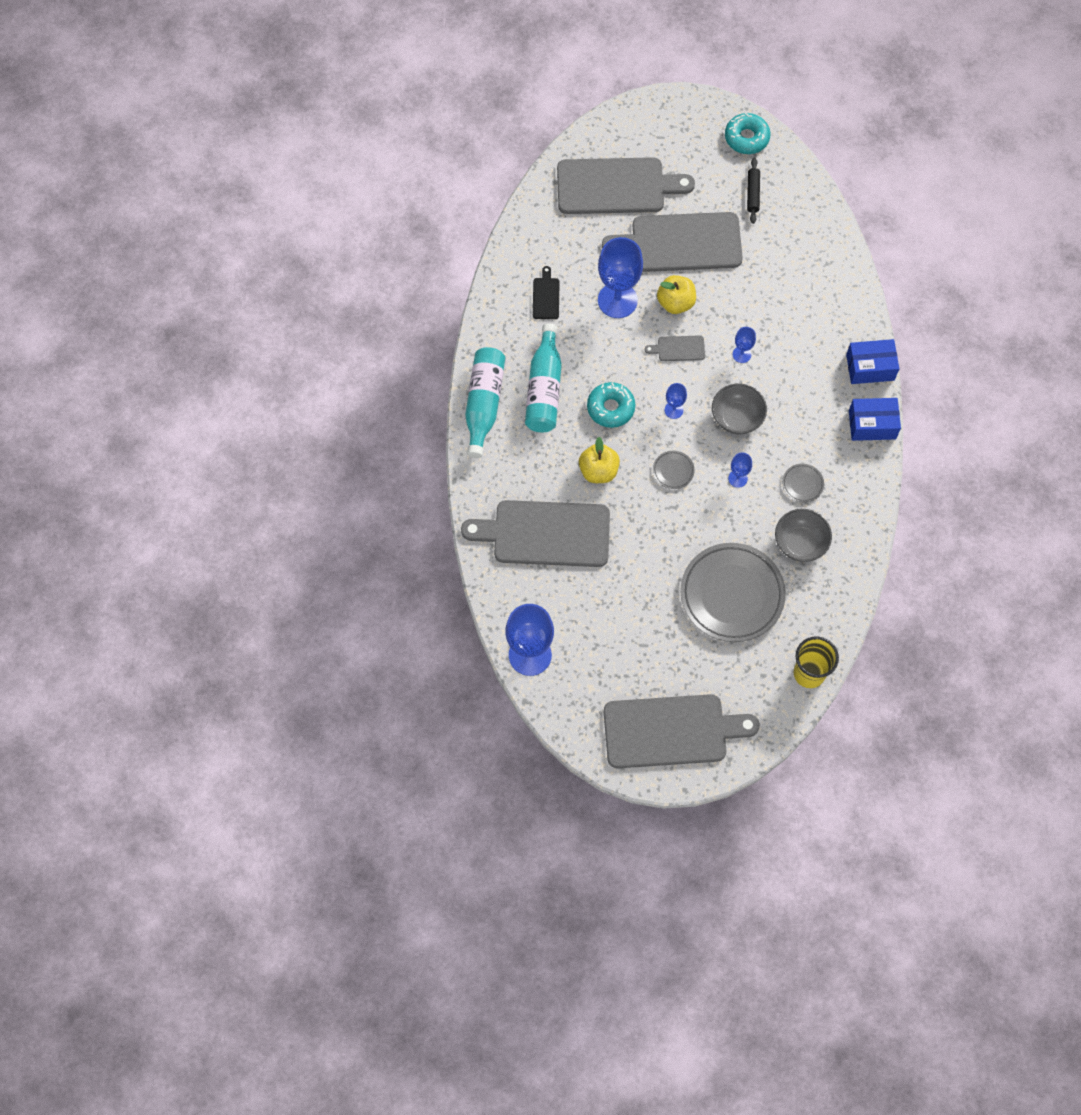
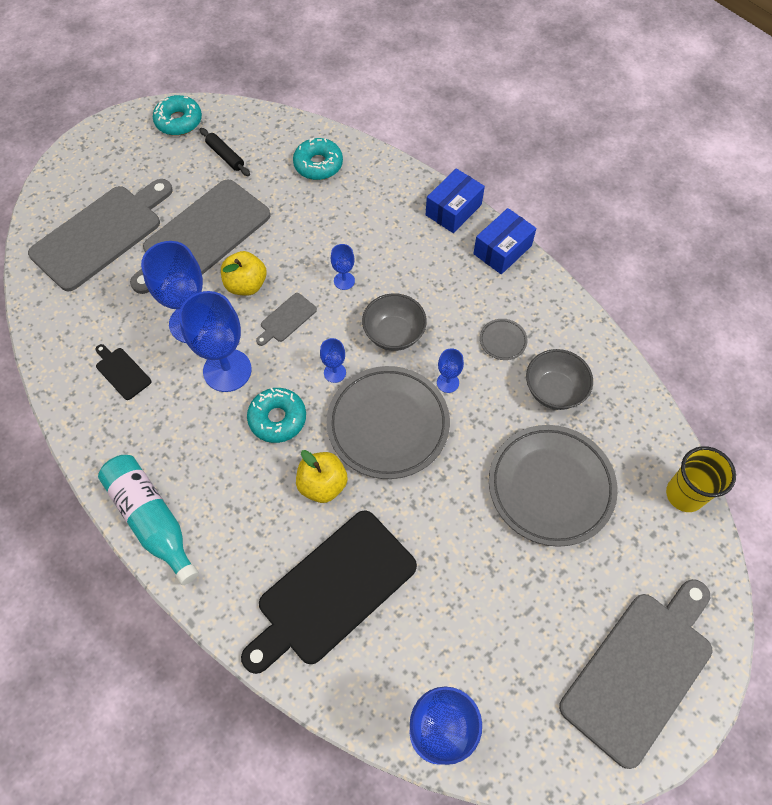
camera: 45 degrees left, 5 degrees down
grey cutting board [461,500,610,567] -> black cutting board [241,510,417,674]
turquoise bottle [525,323,562,432] -> none
grey plate [653,451,695,489] -> grey plate [327,366,450,479], size x2.44
none -> blue goblet [179,291,252,392]
none -> turquoise donut [293,138,343,180]

